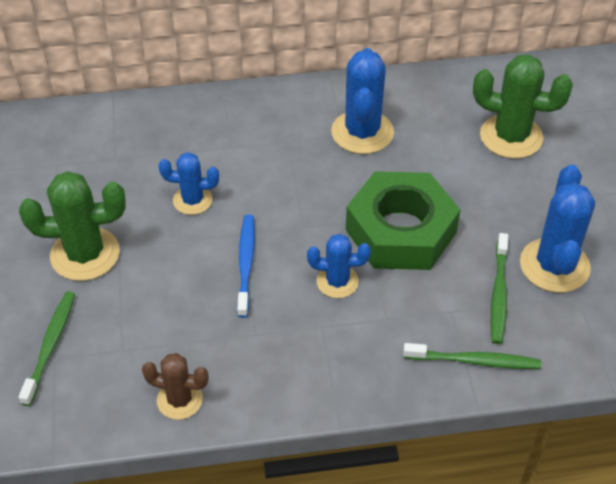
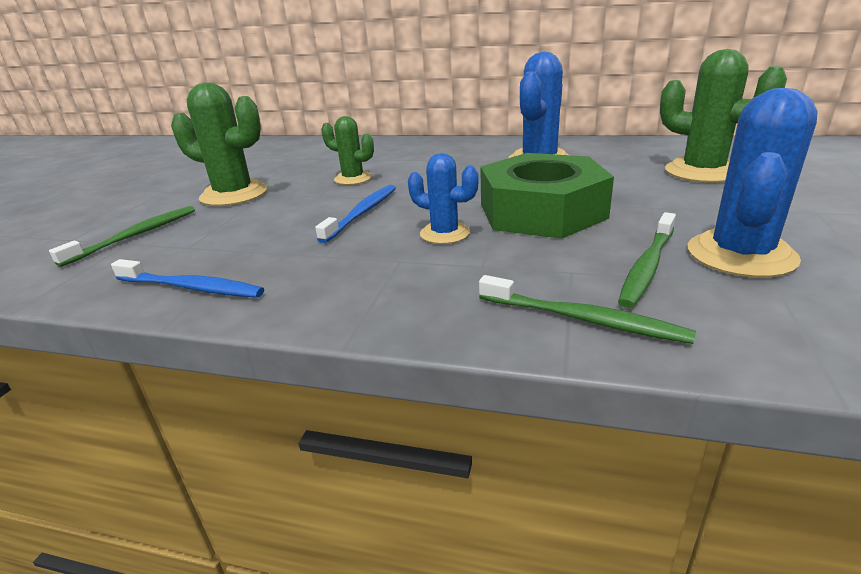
camera: 25 degrees right, 20 degrees down
brown cactus [142,353,209,420] -> blue toothbrush [111,259,264,298]
blue cactus [159,152,219,215] -> green cactus [321,116,374,185]

